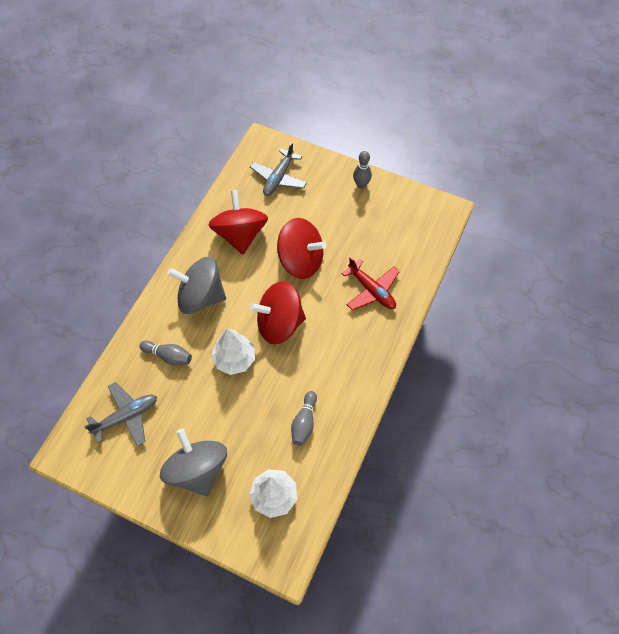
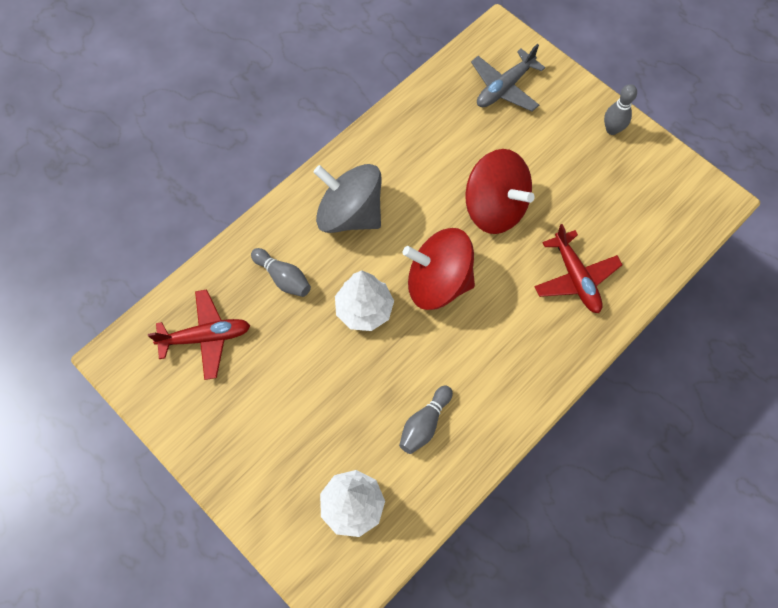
camera: 20 degrees right, 5 degrees up
grey plane [84,382,157,446] -> red plane [148,289,250,380]
grey spinning top [160,429,227,496] -> none
red spinning top [208,190,268,254] -> none

